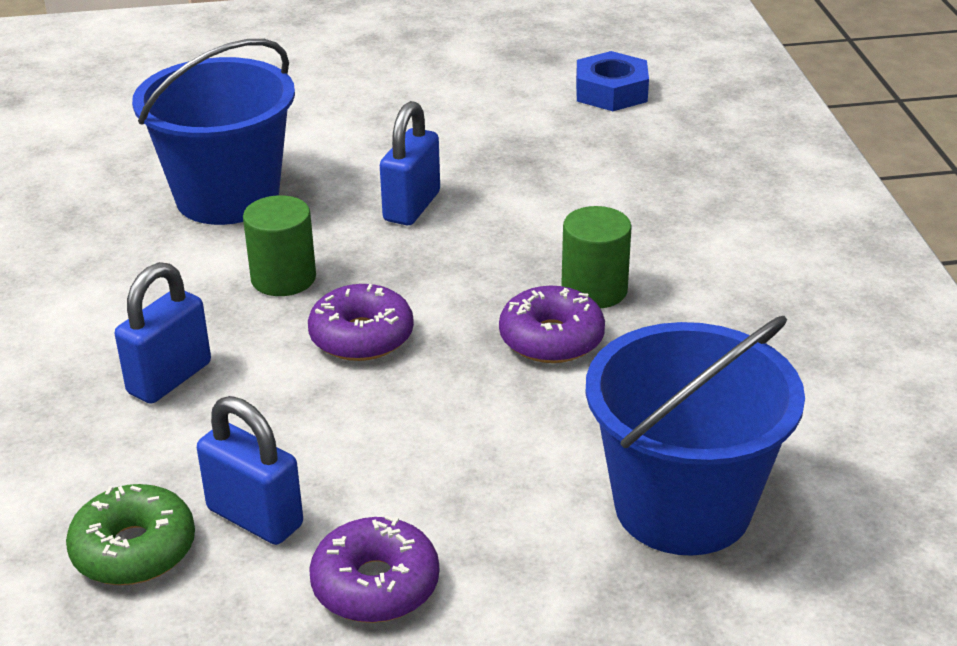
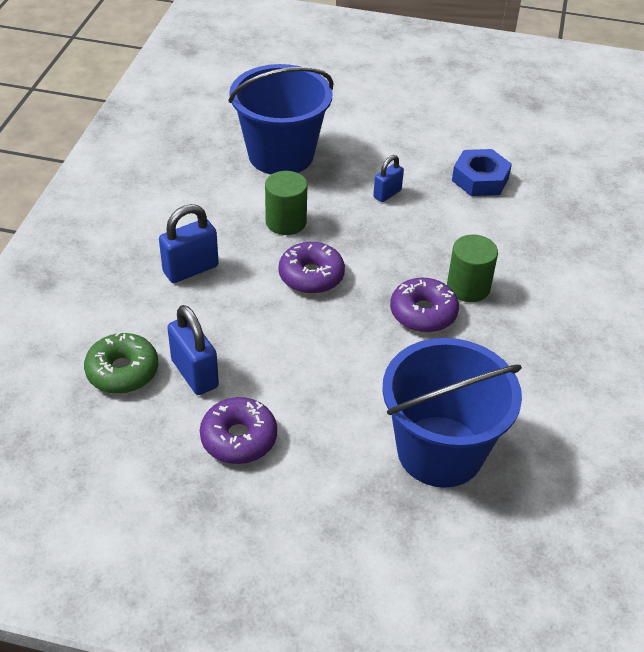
camera: 20 degrees right, 10 degrees up
blue padlock [380,101,440,225] -> blue padlock [373,155,404,202], size x0.62
blue nut [576,51,649,111] -> blue nut moved to [452,149,512,196]

